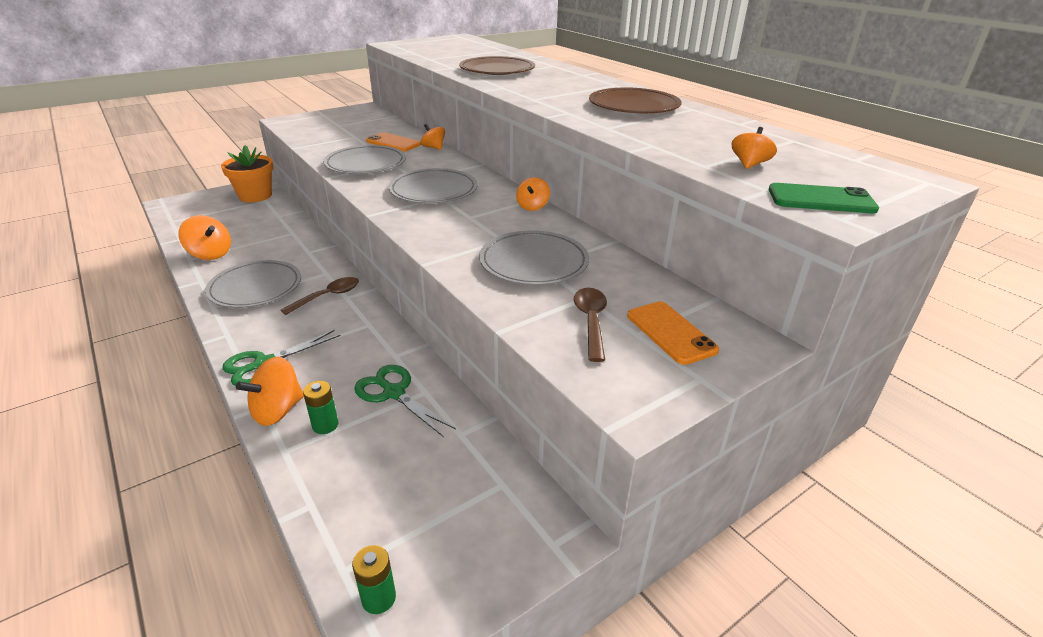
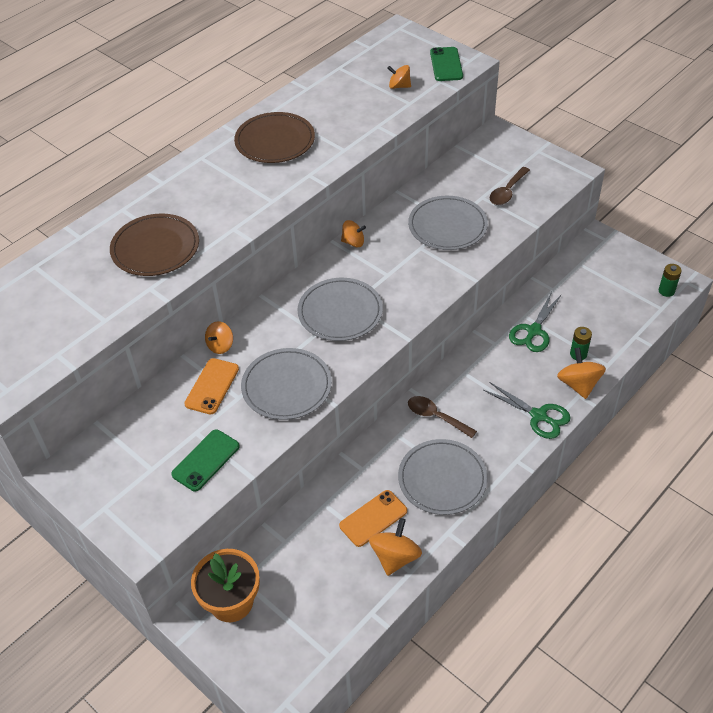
camera: 100 degrees left, 15 degrees up
orange spinning top [236,357,304,426] -> orange spinning top turned 135 degrees counterclockwise [557,347,606,399]
brown spoon [574,288,607,362] -> brown spoon turned 45 degrees counterclockwise [490,167,530,205]
orange phone [627,301,719,365] -> orange phone moved to [339,490,407,547]
none -> green phone [171,429,240,491]

